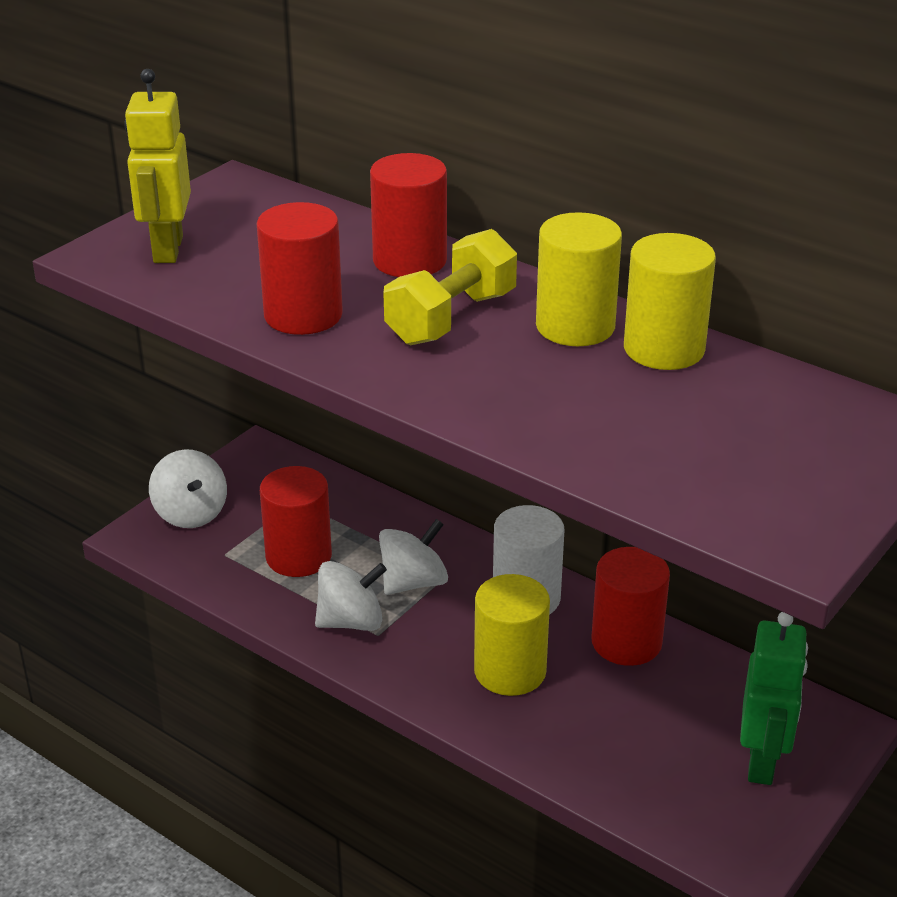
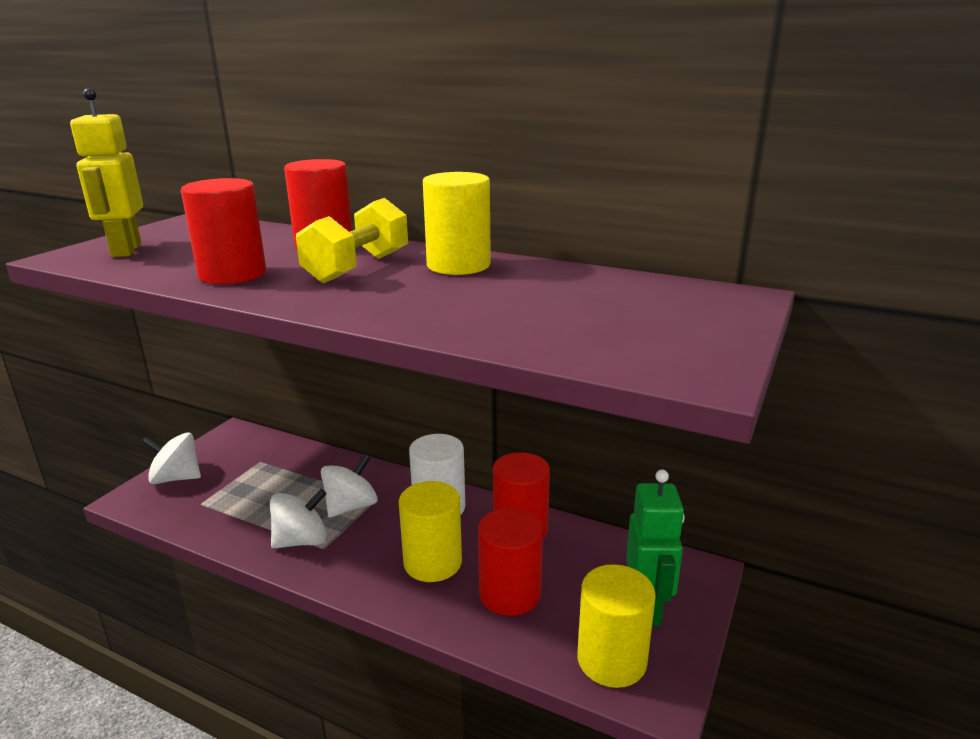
camera: 10 degrees left, 10 degrees down
white spinning top [149,449,227,528] -> white spinning top turned 135 degrees clockwise [141,432,201,484]
red cylinder [260,466,332,577] -> red cylinder moved to [478,508,543,616]
yellow cylinder [624,233,716,370] -> yellow cylinder moved to [577,564,656,688]

